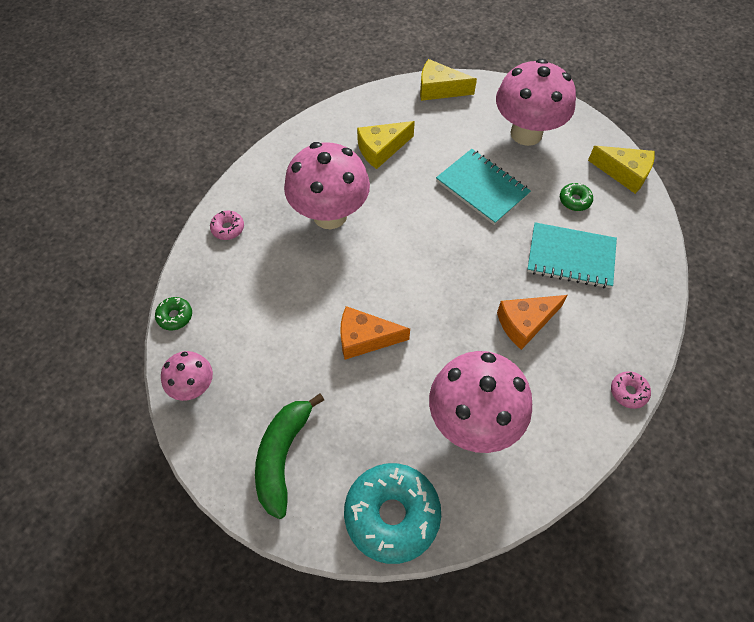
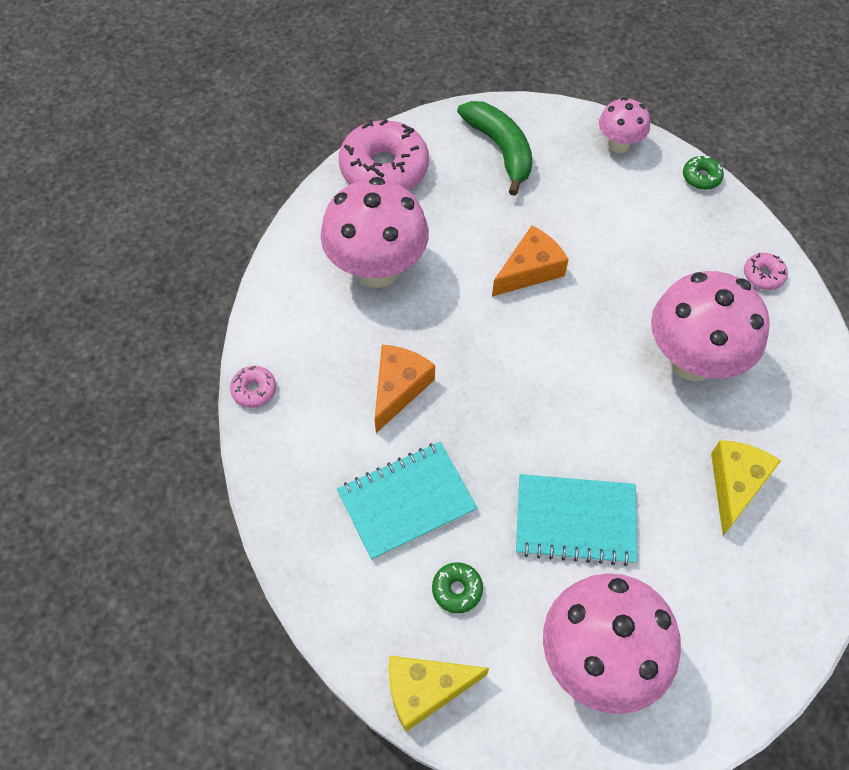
camera: 140 degrees right, 0 degrees up
turquoise donut [344,463,441,564] -> pink donut [339,119,429,190]
yellow cheese [420,59,477,101] -> none

